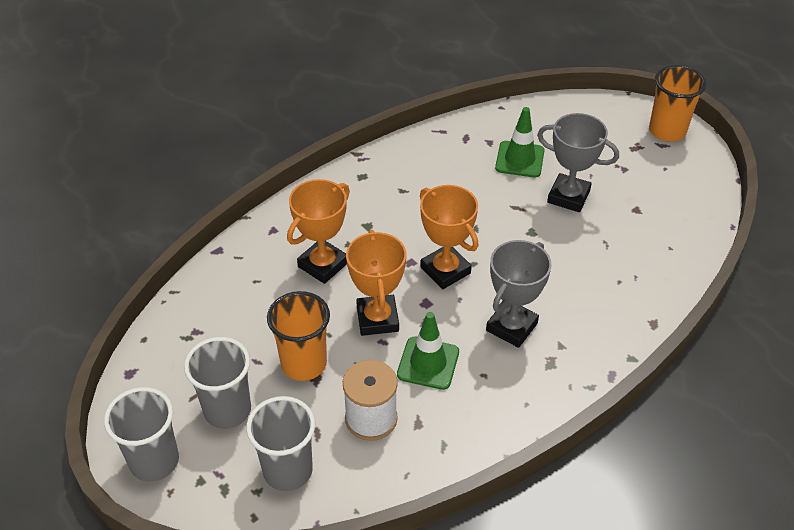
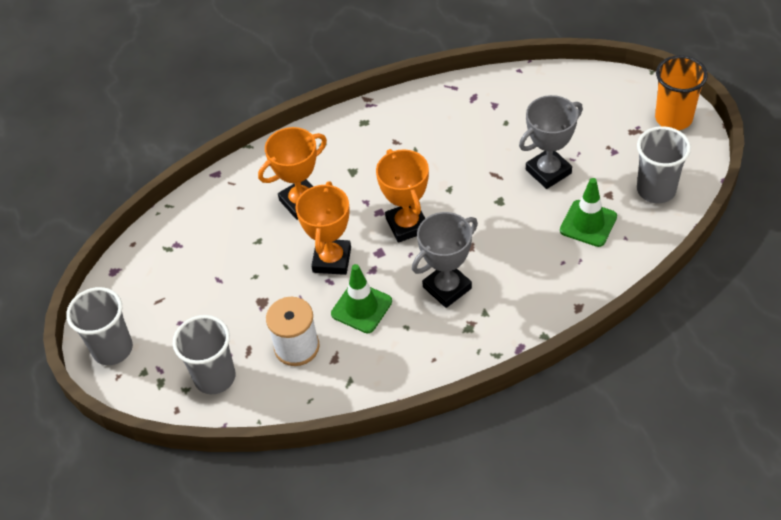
camera: 20 degrees right, 5 degrees up
grey cup [184,337,251,429] -> grey cup moved to [637,126,691,203]
orange cup [267,291,330,381] -> none
green traffic cone [495,107,545,177] -> green traffic cone moved to [560,178,617,247]
grey trophy [537,113,619,212] -> grey trophy turned 75 degrees counterclockwise [519,95,583,189]

